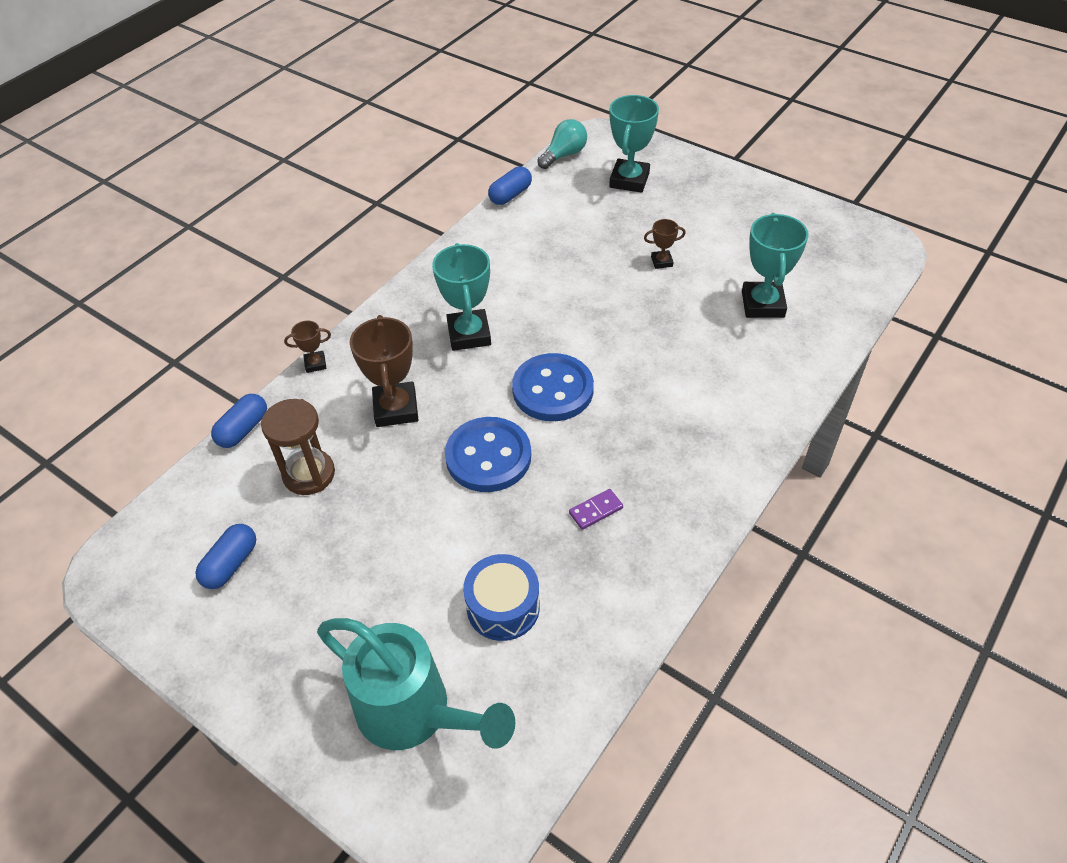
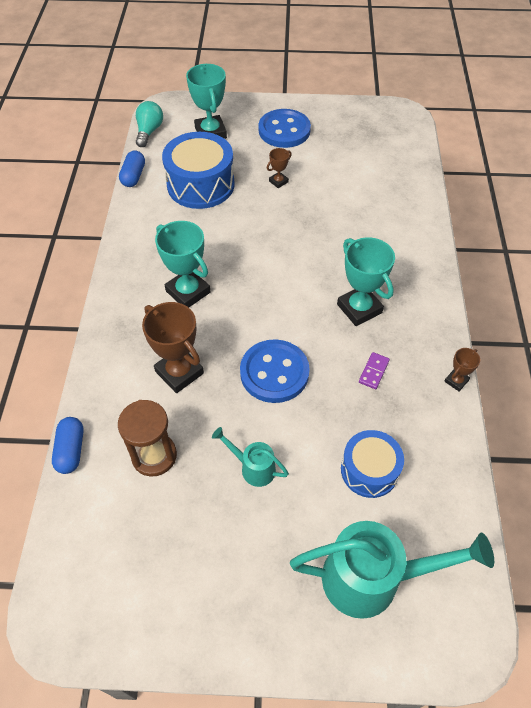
camera: 35 degrees left, 5 degrees up
blue capsule [195,524,256,589] -> none
brown trophy [284,321,331,373] -> brown trophy moved to [444,348,480,391]
blue button [512,353,594,421] -> blue button moved to [258,109,311,148]
turquoise trophy [742,213,809,318] -> turquoise trophy moved to [337,237,395,326]
none -> blue drum [162,132,235,209]
none -> turquoise watering can [212,427,289,487]

